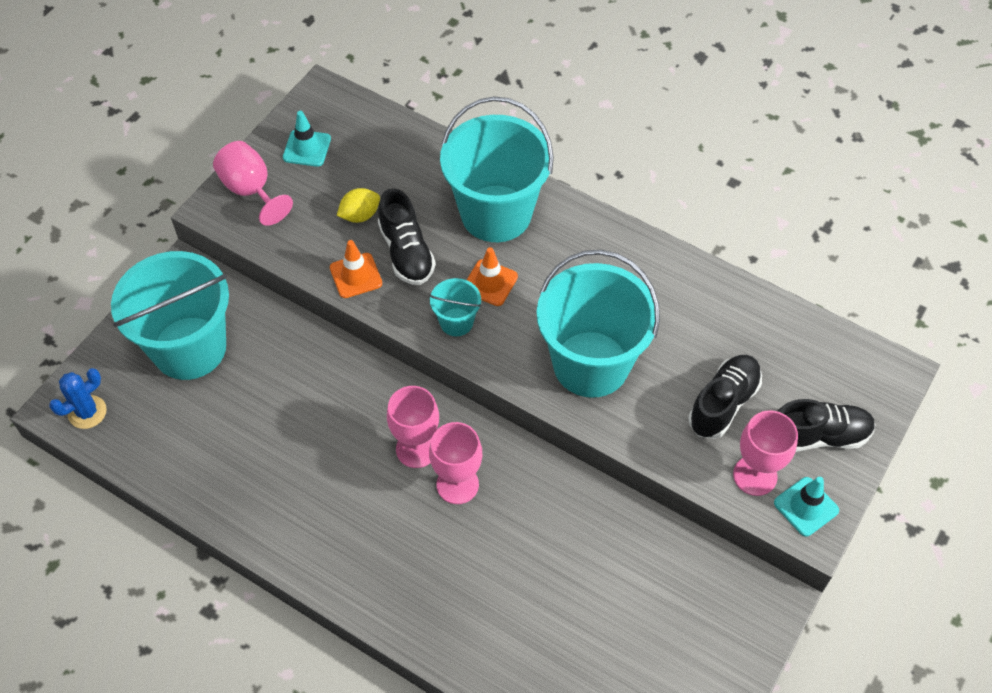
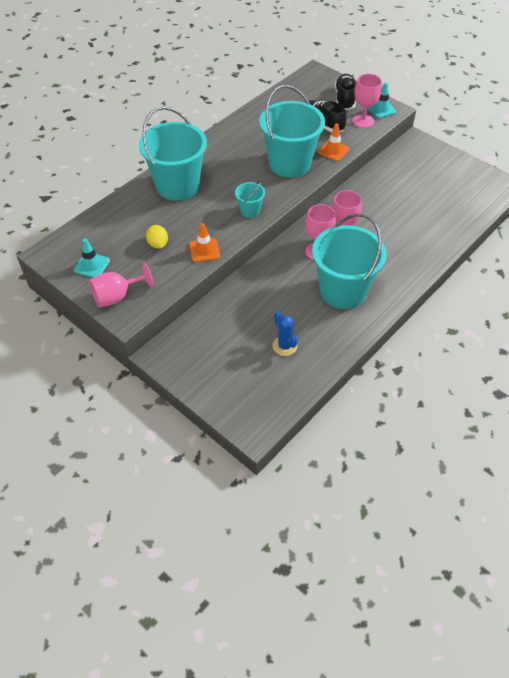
camera: 80 degrees left, 5 degrees down
blue cactus [49,368,107,429] -> blue cactus moved to [272,311,298,356]
turquoise bucket [111,251,229,380] -> turquoise bucket moved to [312,214,387,309]
black shoe [378,188,436,285] -> none
orange traffic cone [467,247,518,306] -> orange traffic cone moved to [318,123,350,161]

